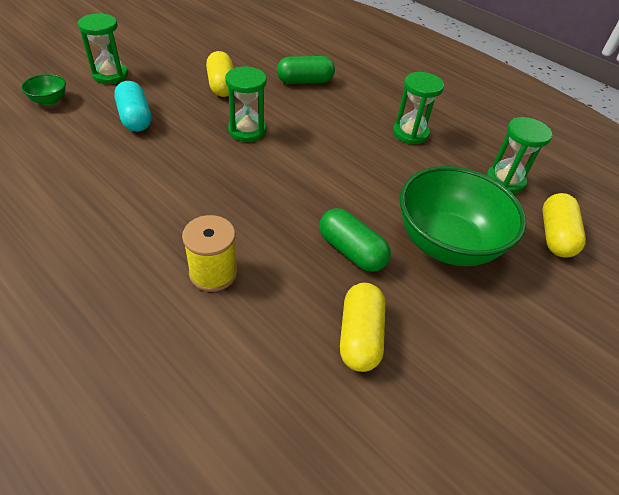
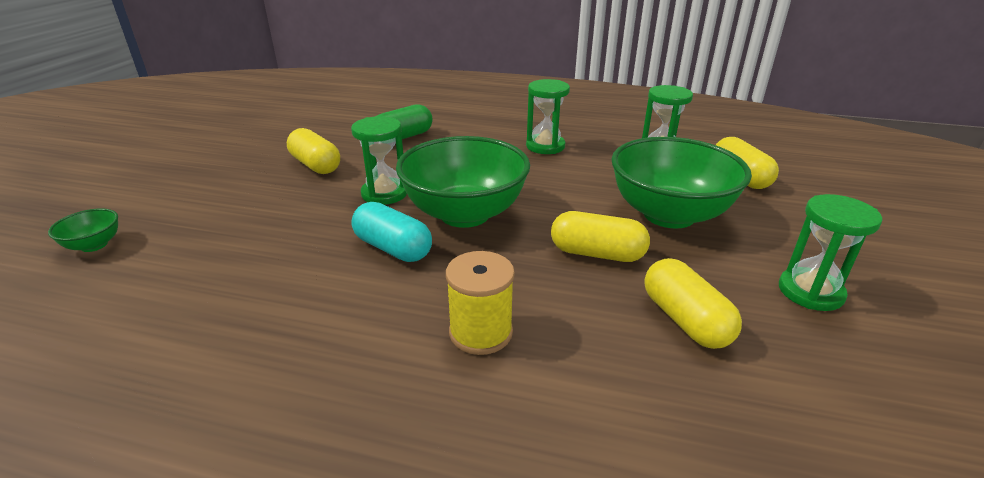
camera: 25 degrees left, 15 degrees down
green hourglass [78,13,128,84] -> green hourglass moved to [779,194,883,311]
turquoise capsule [114,81,151,132] -> turquoise capsule moved to [352,202,432,262]
green capsule [319,208,391,272] -> yellow capsule [551,211,650,262]
none -> green bowl [396,136,530,228]

